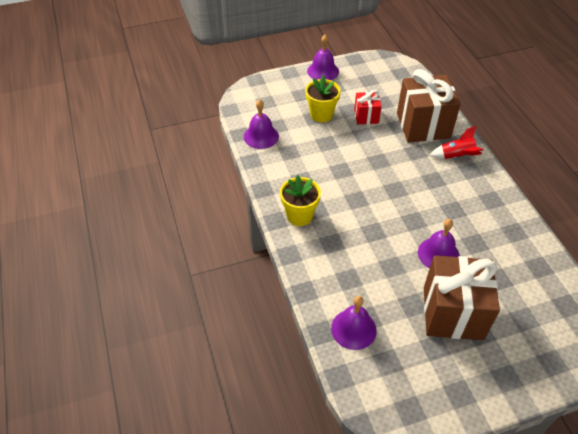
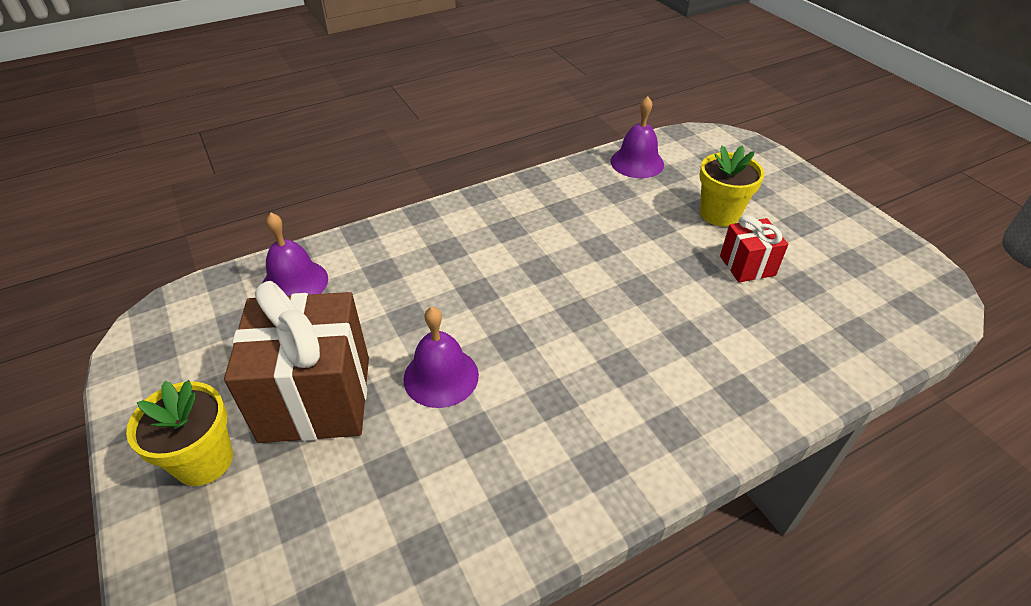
camera: 80 degrees right, 5 degrees down
yellow flower pot [280,175,321,226] -> yellow flower pot moved to [126,380,233,486]
purple bell [307,34,339,80] -> none
brown gift [397,69,461,143] -> none
red rocket [430,126,483,159] -> none

